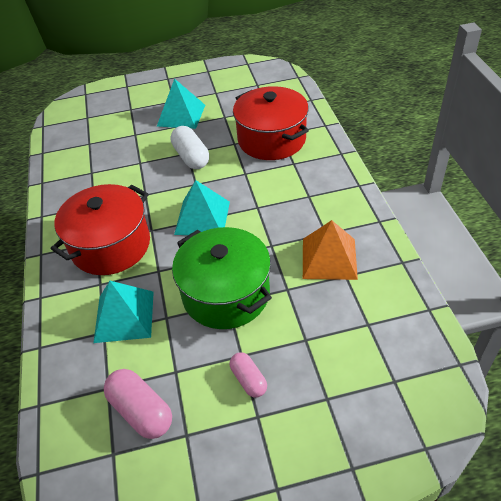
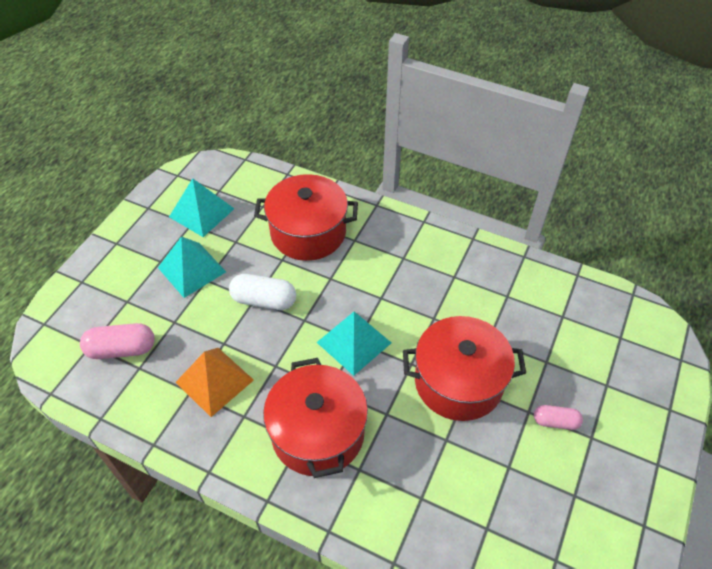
camera: 55 degrees left, 5 degrees up
turquoise pyramid [93,281,154,343] -> turquoise pyramid moved to [169,178,234,237]
pink capsule [104,369,172,439] -> pink capsule moved to [80,323,155,359]
green pot [172,227,272,329] -> red pot [403,316,526,421]
orange pyramid [303,220,358,280] -> orange pyramid moved to [175,348,254,417]

